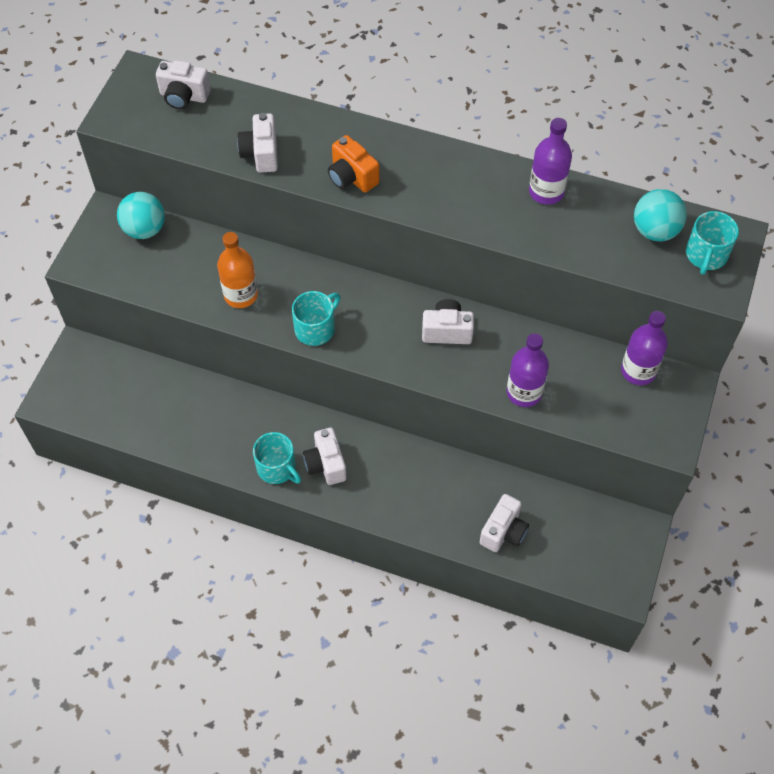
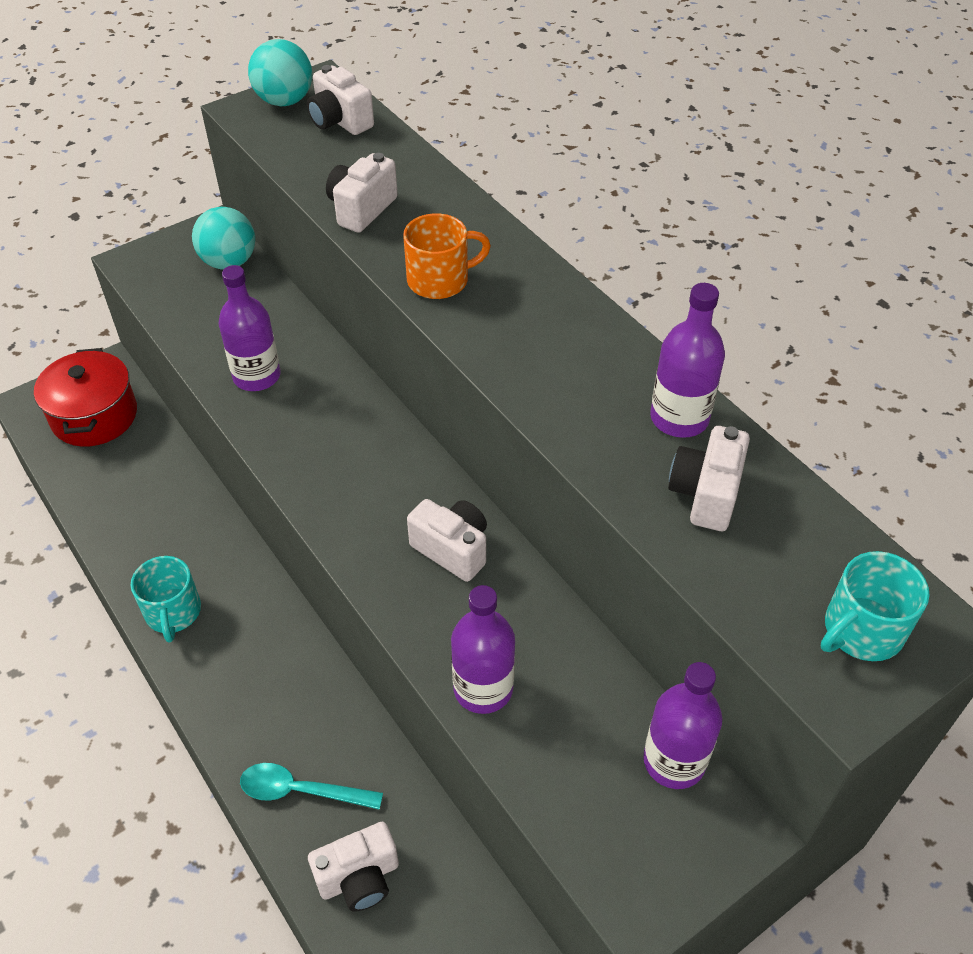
camera: 35 degrees right, 10 degrees down
orange bottle [217,232,258,308] -> purple bottle [218,265,281,391]
turquoise mug [292,291,341,346] -> none
white camera [303,428,347,485] -> white camera moved to [668,426,750,531]
orange camera [328,135,380,193] -> orange mug [403,213,491,299]
turquoise ball [634,189,687,242] -> turquoise ball moved to [248,39,312,106]
none -> red pot [34,348,137,447]
none -> turquoise spoon [240,763,383,810]

